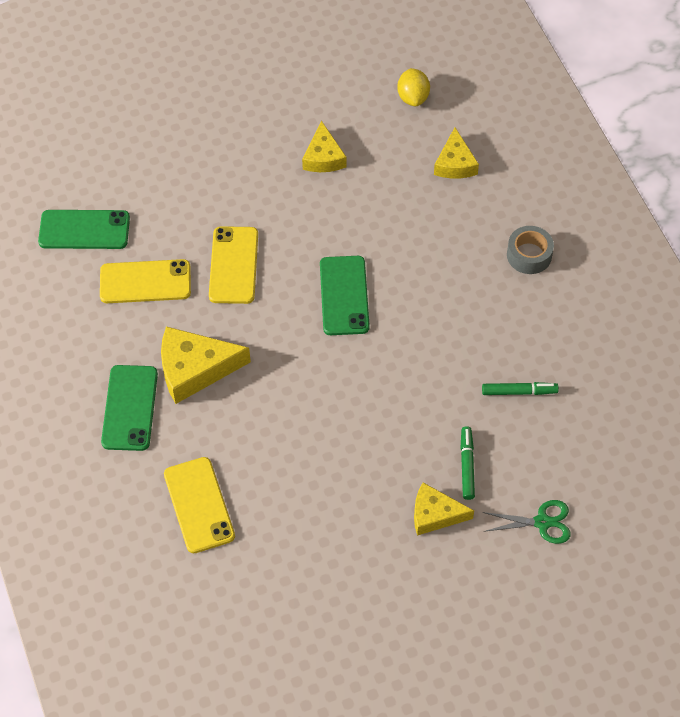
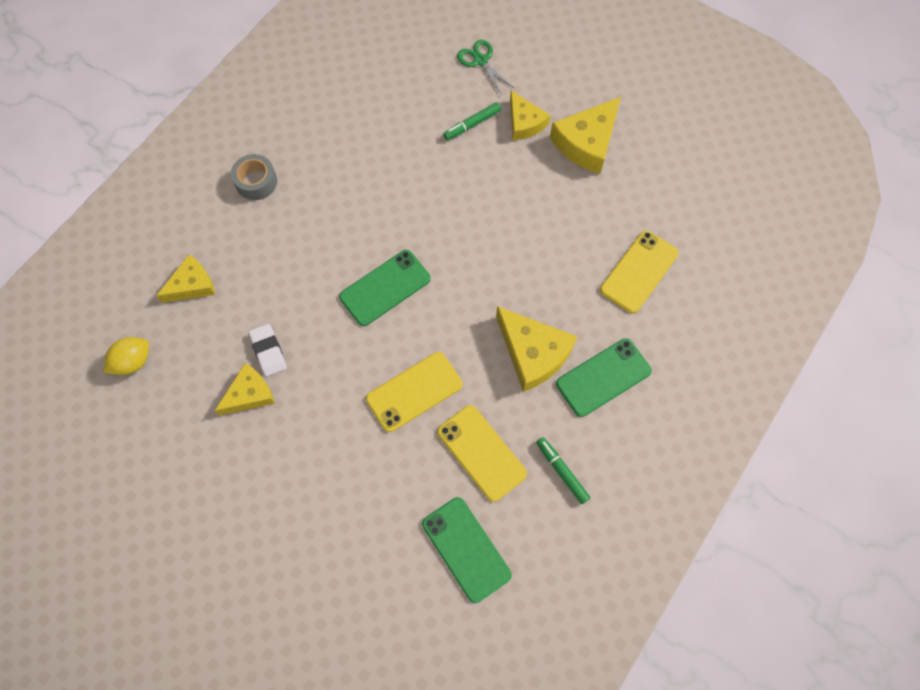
camera: 125 degrees left, 10 degrees up
green marker [482,382,559,395] -> green marker moved to [536,437,590,504]
none -> white eraser [249,324,287,376]
none -> yellow cheese [550,97,621,174]

